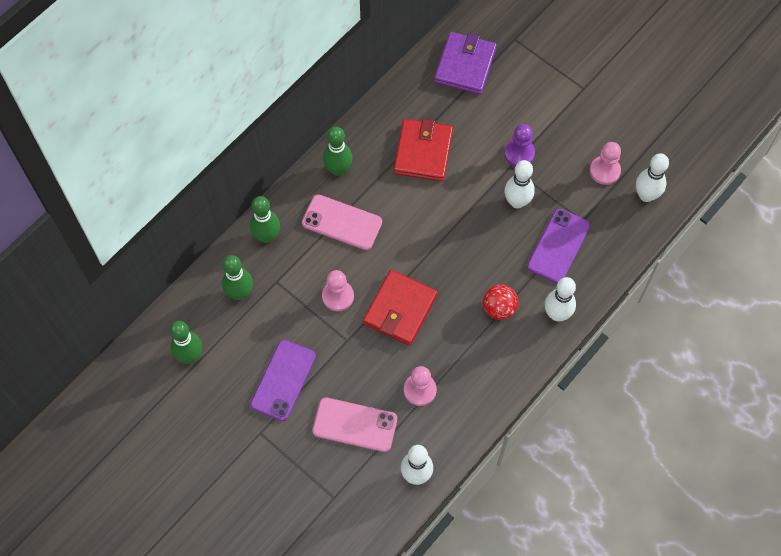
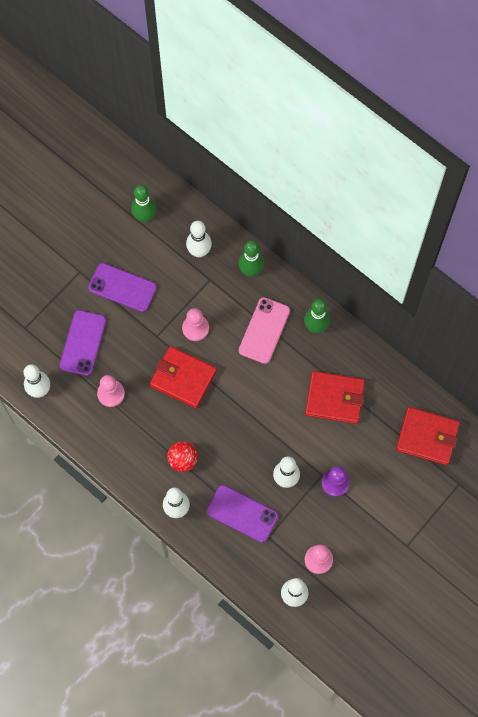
camera: 90 degrees right, 5 degrees up
green bowling pin [222,255,253,300] -> white bowling pin [186,221,212,258]
pink phone [312,398,397,452] -> purple phone [60,310,106,376]
purple wallet [434,32,497,95] -> red wallet [396,407,460,465]

